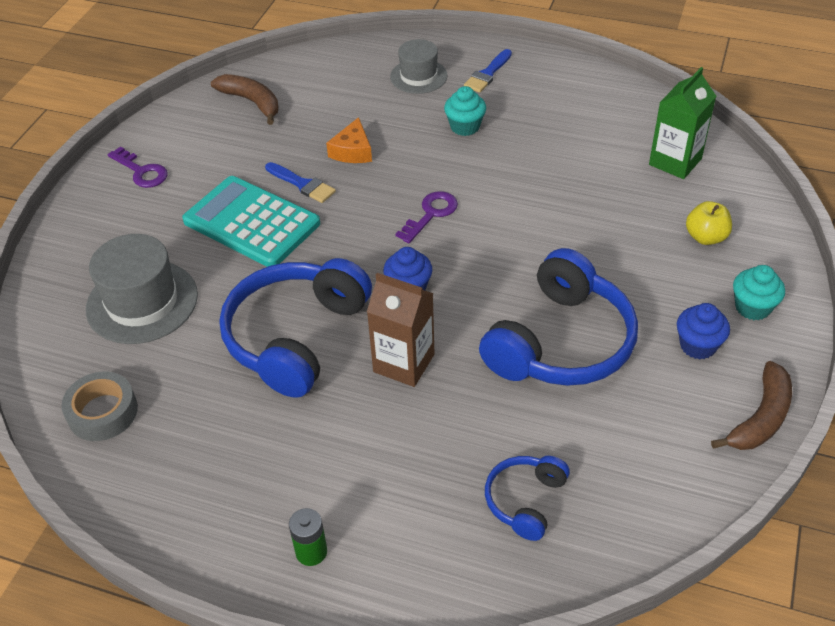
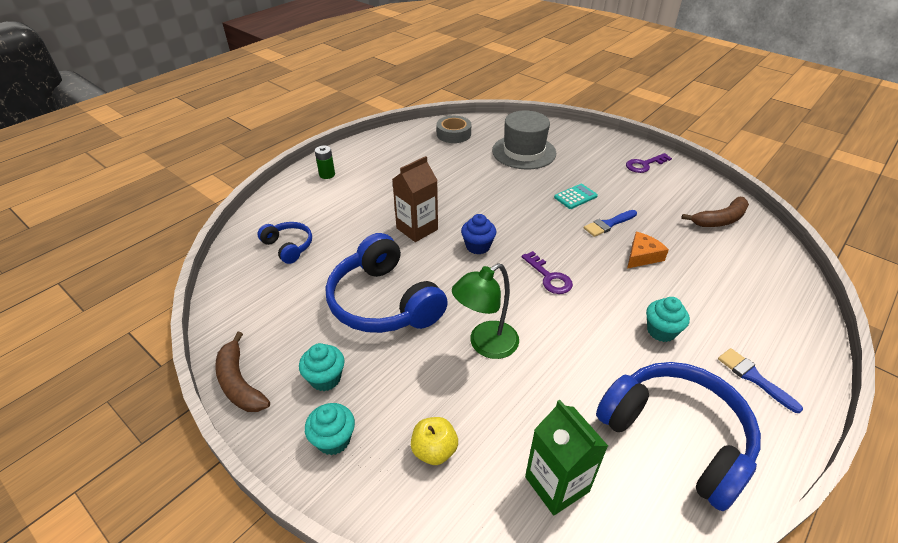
camera: 110 degrees right, 5 degrees down
turquoise calculator [182,176,320,267] -> turquoise calculator [554,184,598,209], size x0.46
blue headphones [219,258,372,398] -> blue headphones moved to [596,362,761,511]
orange cheese [326,117,372,163] -> orange cheese turned 105 degrees clockwise [627,232,669,269]
grey hat [390,39,448,94] -> none
blue cupcake [677,303,730,360] -> turquoise cupcake [299,343,345,391]
none -> green lamp [452,263,519,359]

